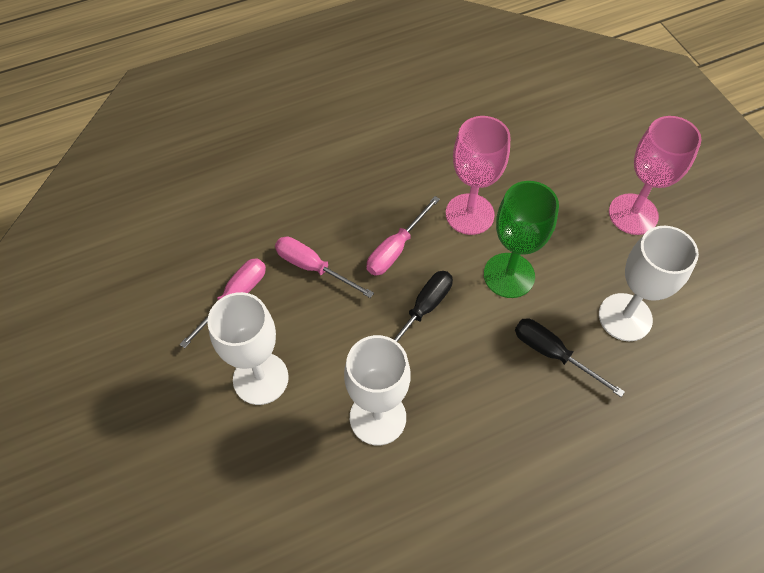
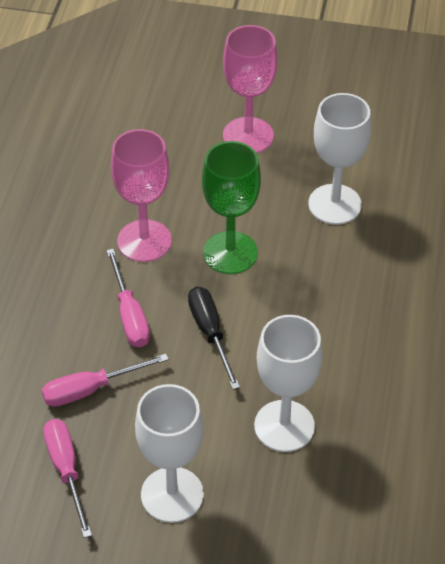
camera: 55 degrees left, 10 degrees down
black screwdriver [515,318,625,397] -> none

